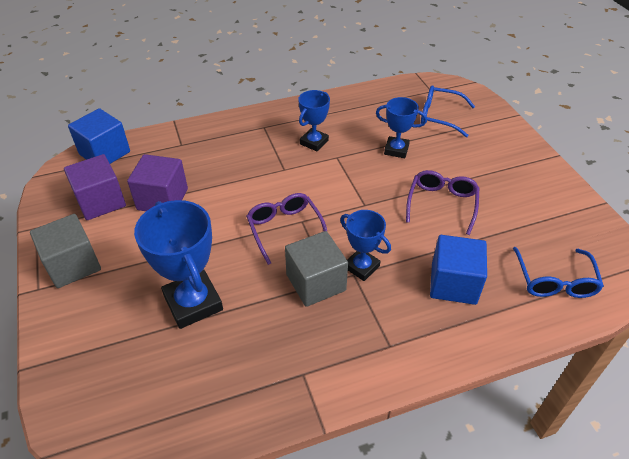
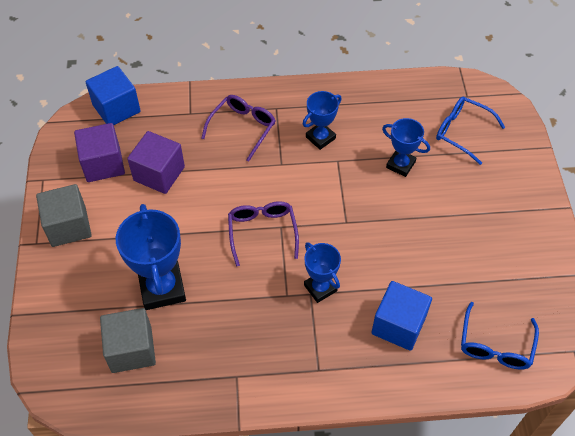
camera: 15 degrees right, 10 degrees up
grey cube [285,231,348,307] -> grey cube moved to [100,308,156,373]
purple glasses [406,170,479,235] -> purple glasses moved to [201,95,276,162]

